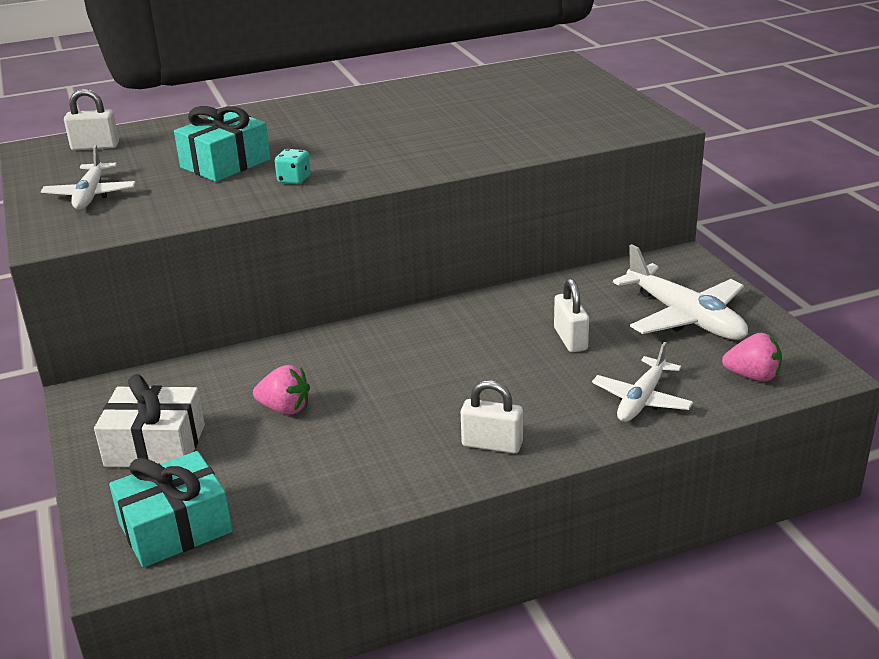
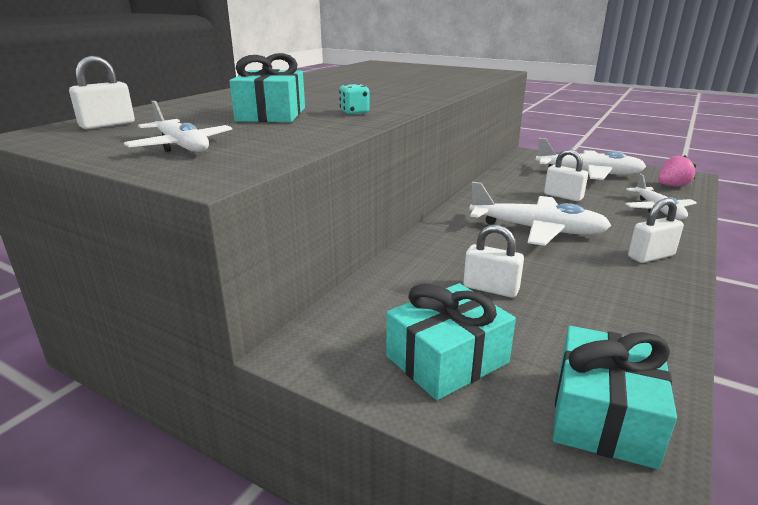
camera: 40 degrees left, 5 degrees down
white gift [94,374,205,467] -> turquoise gift [386,283,516,400]
pink strawberry [253,365,310,415] -> white padlock [463,225,524,298]
none -> white plane [469,182,612,246]

